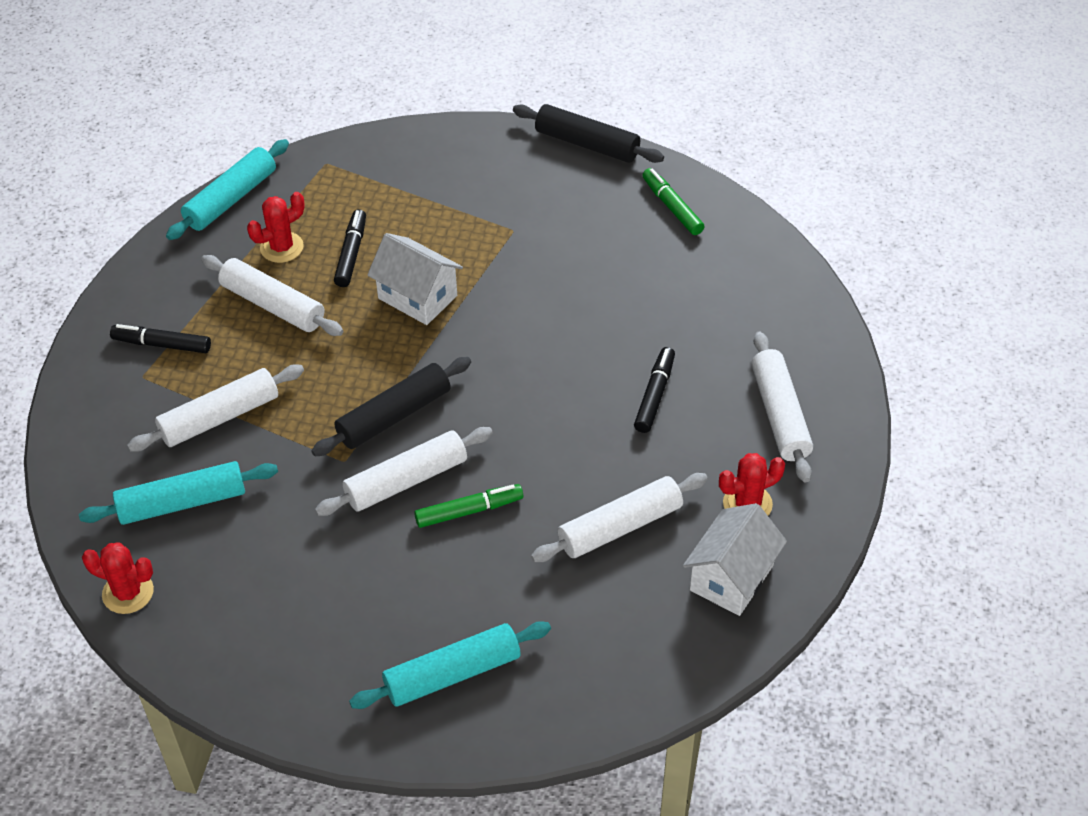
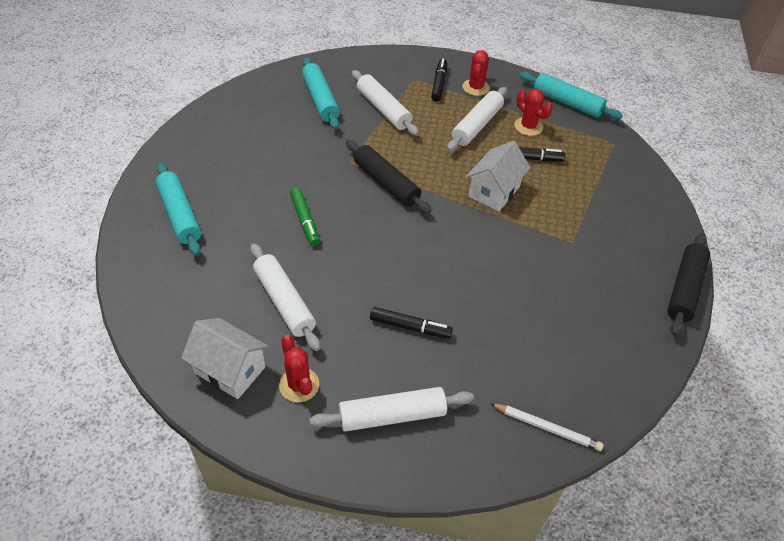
camera: 85 degrees right, 0 degrees up
red cactus [82,542,154,614] -> red cactus moved to [462,50,490,96]
white rolling pin [315,427,493,516] -> none
green marker [642,168,704,235] -> none
none -> white pencil [490,403,603,451]

